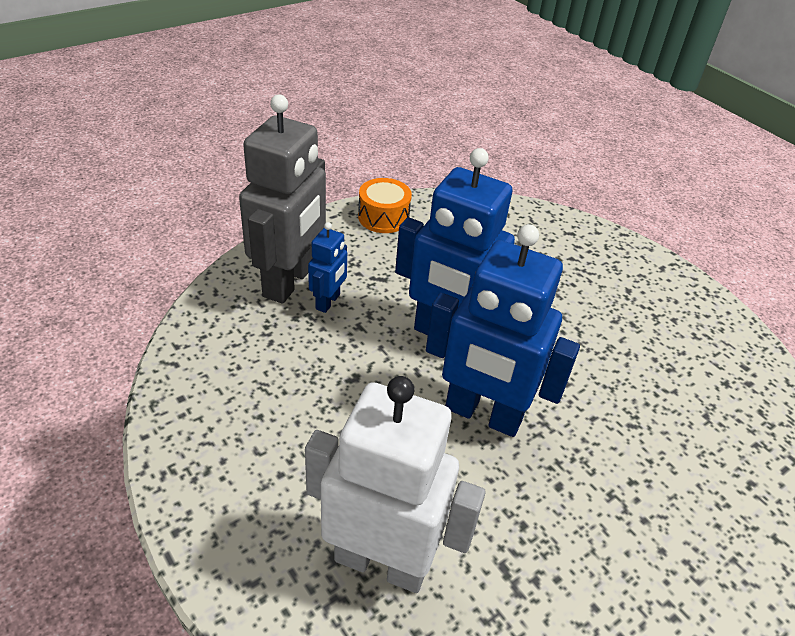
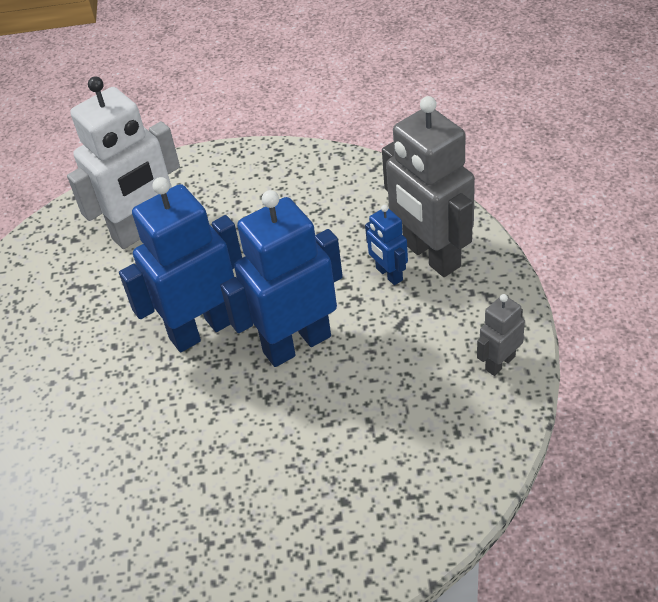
camera: 130 degrees right, 5 degrees up
orange drum [358,178,412,233] -> grey robot [477,294,525,376]

